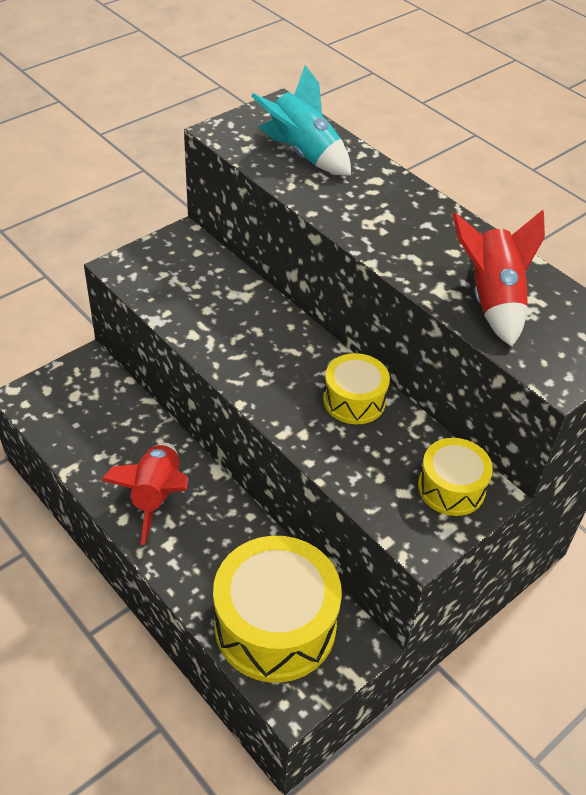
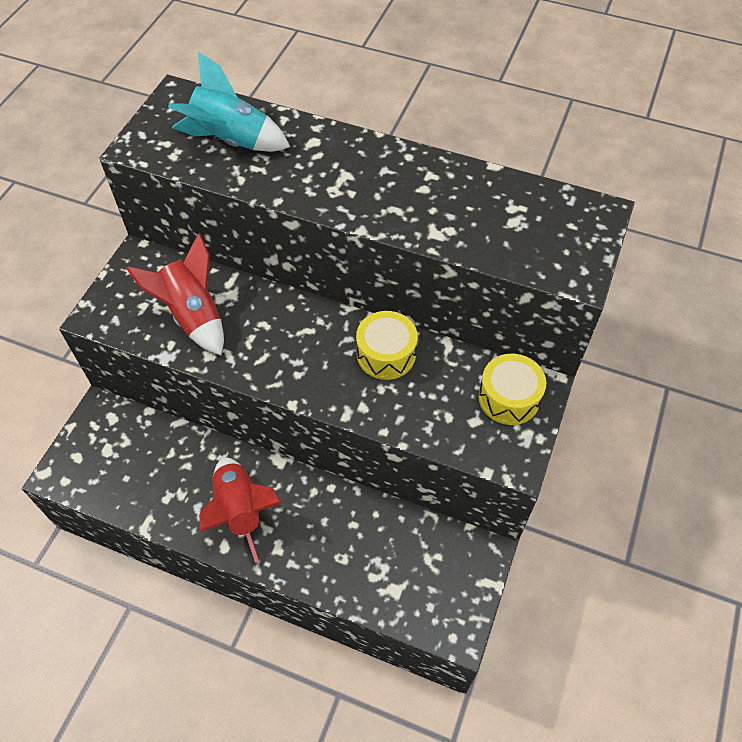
camera: 25 degrees left, 10 degrees up
yellow drum [213,536,342,683] -> none
red rocket [452,210,545,347] -> red rocket moved to [126,233,224,355]

